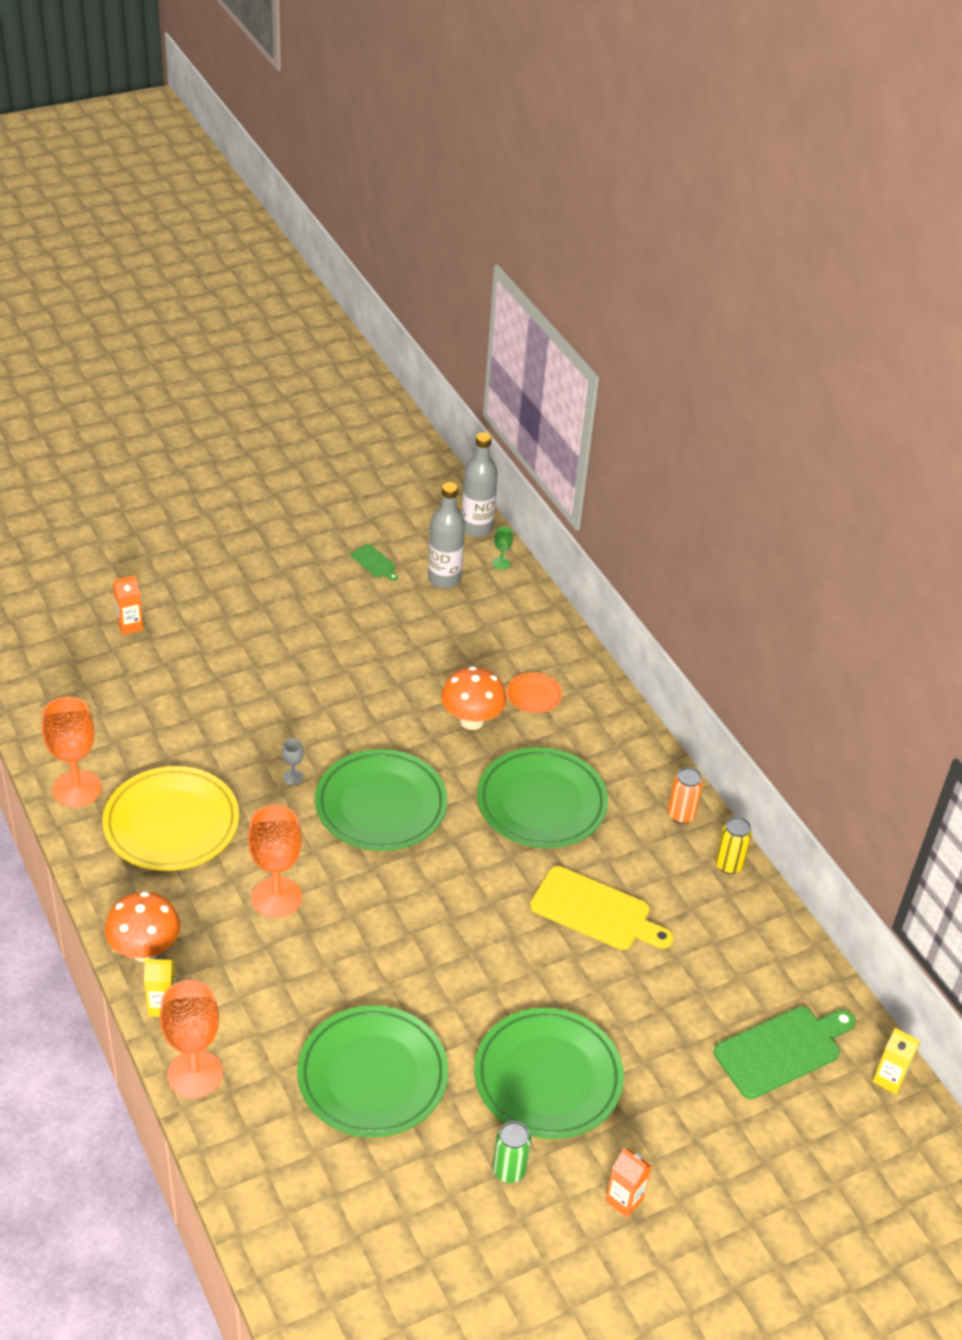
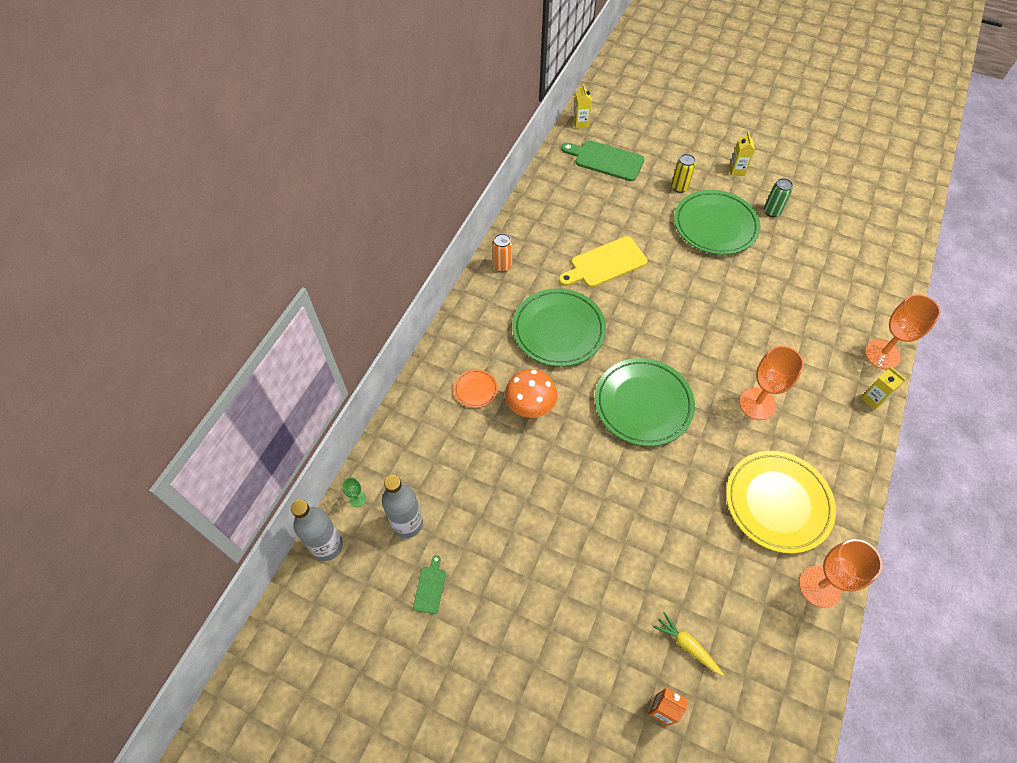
camera: 125 degrees left, 15 degrees up
orange mushroom [105,891,180,962] -> none
grey goblet [282,738,304,785] -> none
green plate [297,1005,449,1138] -> none
yellow cutting board [530,866,674,950] -> yellow cutting board turned 105 degrees counterclockwise [559,236,648,287]
orange carton [605,1148,652,1218] -> yellow carton [729,132,755,176]
yellow can [715,816,752,874] -> yellow can moved to [671,154,696,193]
none -> yellow carrot [653,612,724,676]

